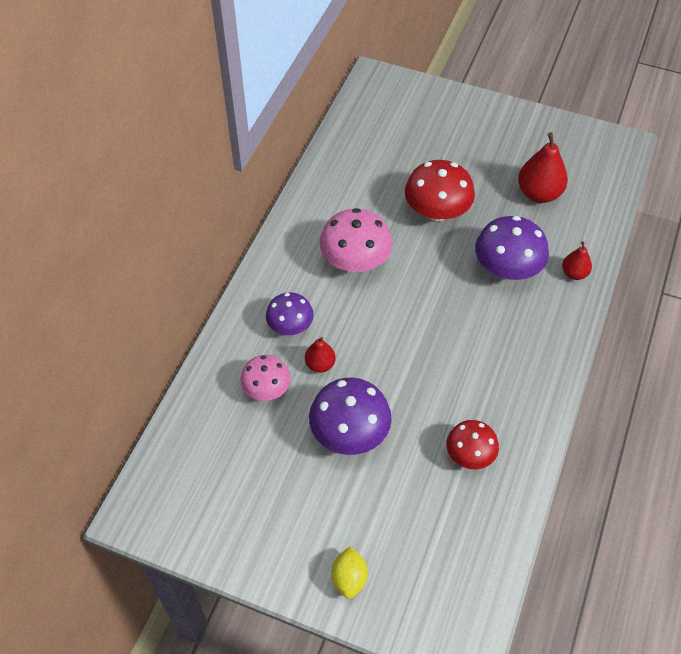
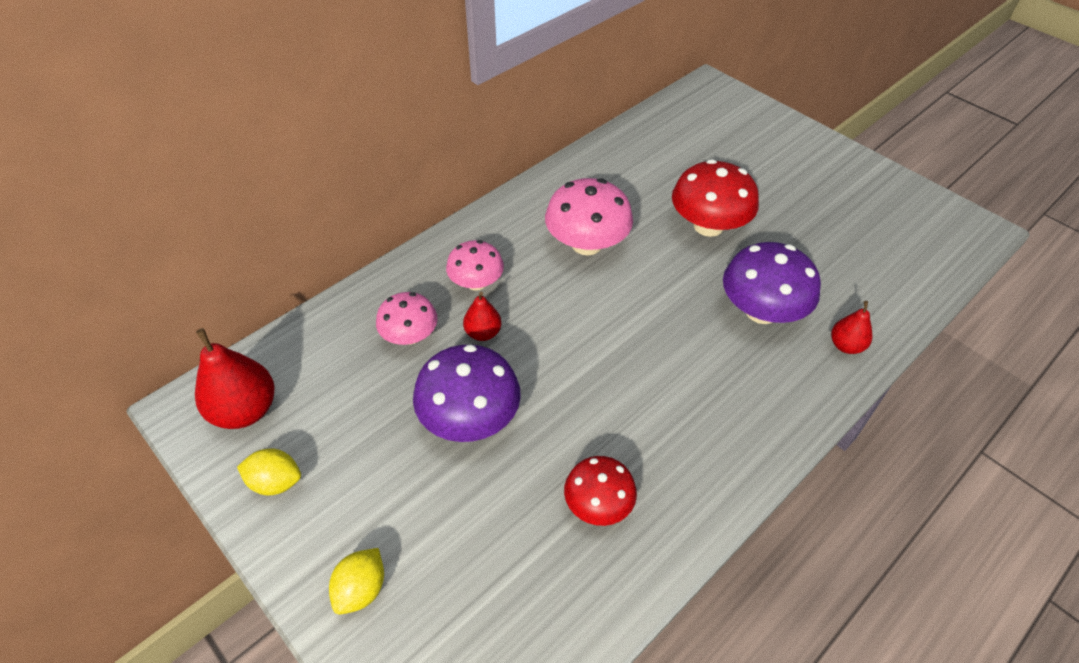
camera: 25 degrees right, 5 degrees down
purple mushroom [266,292,314,335] -> pink mushroom [446,240,504,291]
red pear [518,132,568,203] -> red pear moved to [195,328,275,429]
none -> yellow lemon [237,448,301,496]

